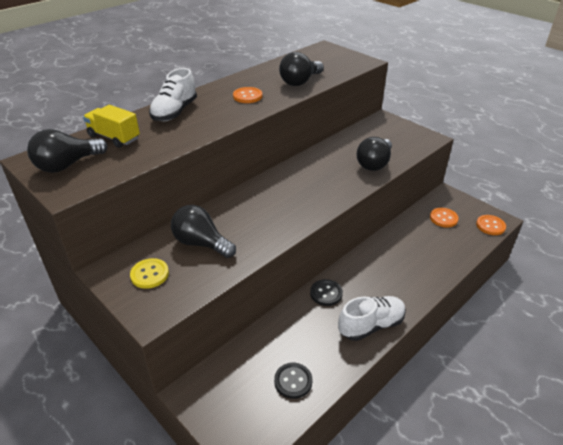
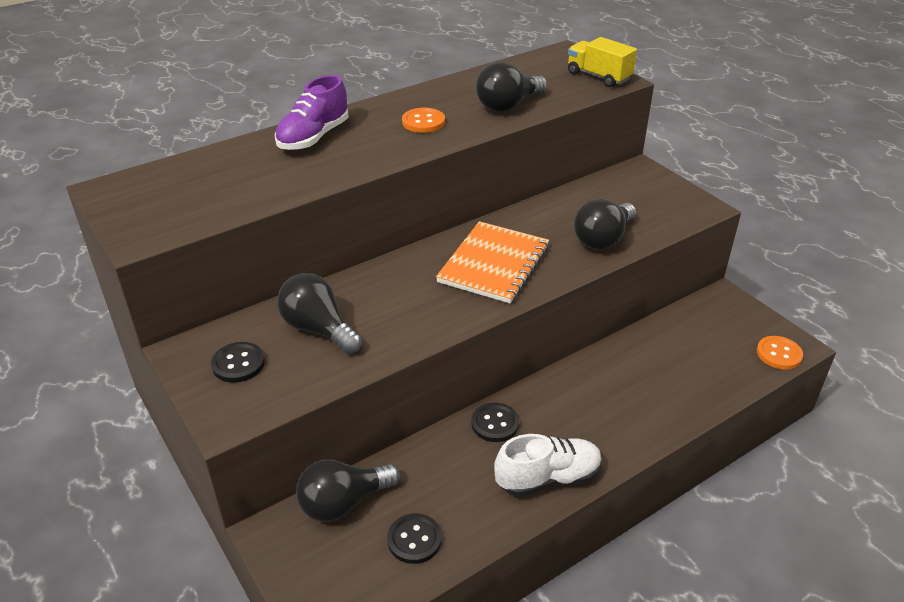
camera: 10 degrees right, 0 degrees up
black light bulb [27,129,107,173] -> black light bulb moved to [296,459,400,522]
yellow truck [83,105,140,148] -> yellow truck moved to [568,37,637,87]
yellow button [130,258,169,289] -> black button [211,342,265,383]
white shoe [149,68,197,121] -> purple shoe [275,75,349,150]
orange button [430,208,459,228] -> none
none -> orange notebook [436,221,549,303]

